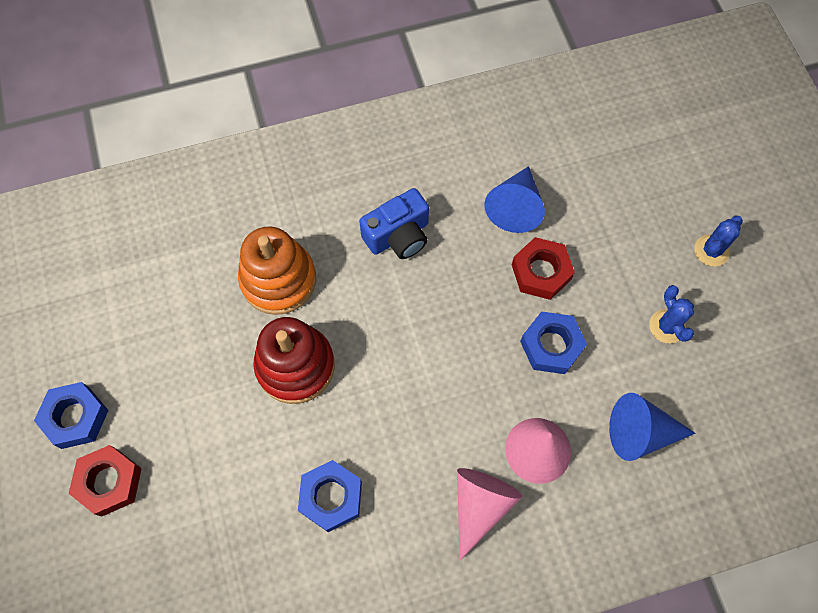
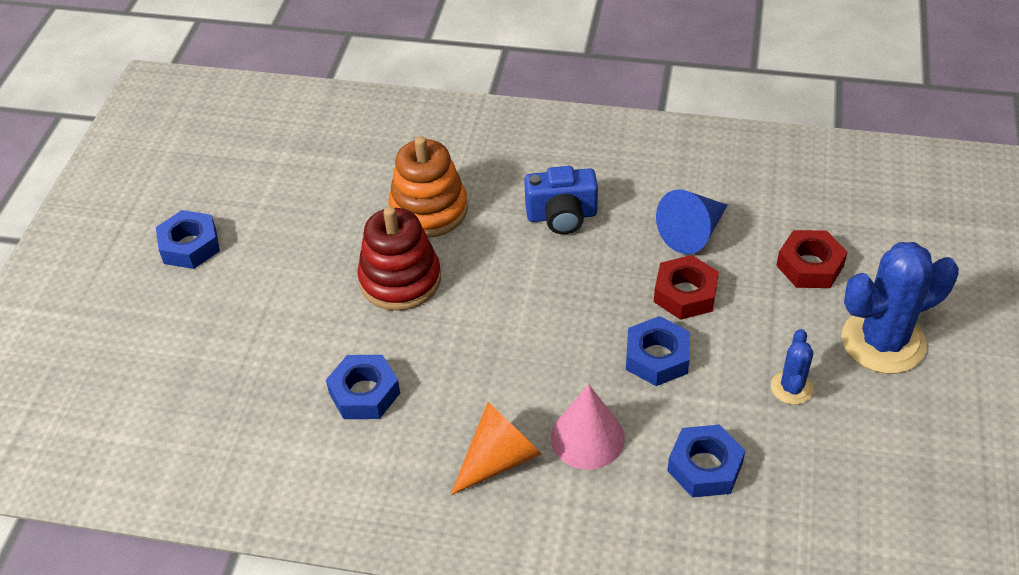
camera: 30 degrees right, 20 degrees down
red nut [68,445,142,517] -> red nut moved to [776,230,848,288]
pink cone [457,468,522,560] -> orange cone [451,402,542,495]
blue cone [609,393,696,461] -> blue nut [667,424,745,498]
blue cactus [694,215,743,267] -> blue cactus [841,242,959,374], size x2.02

